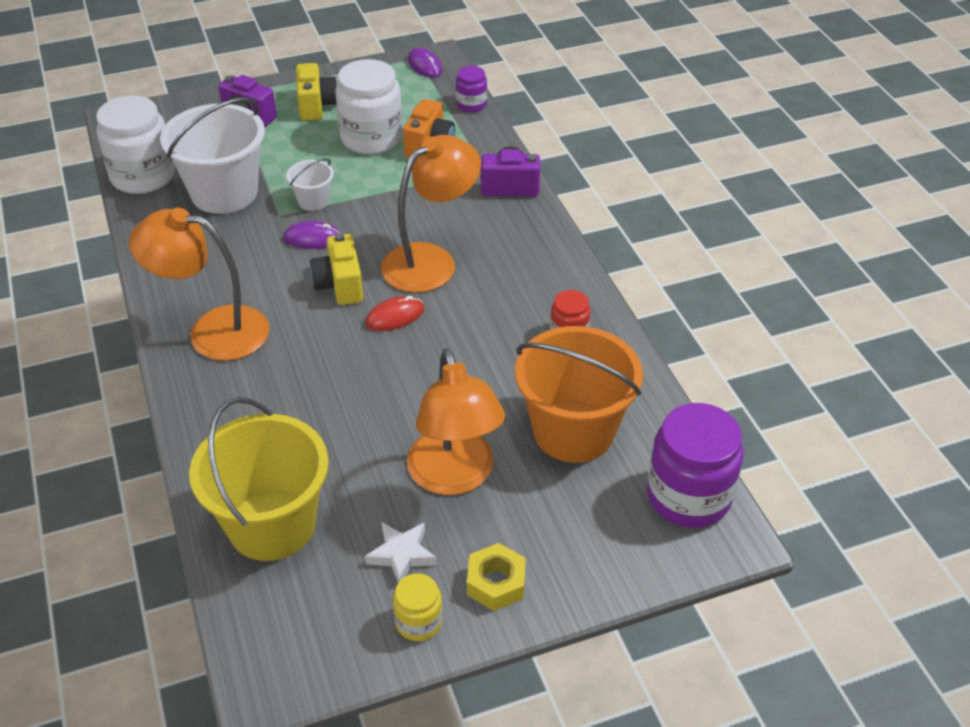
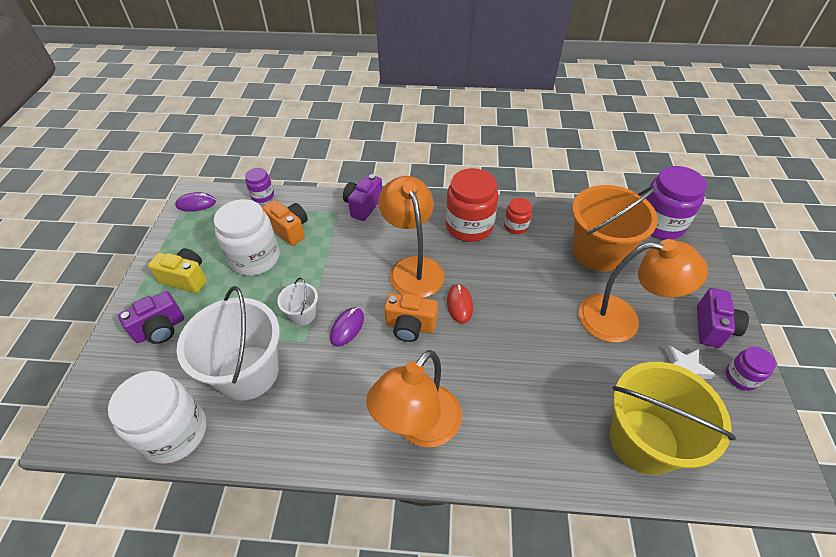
camera: 65 degrees left, 5 degrees up
yellow camera [310,233,363,305] -> orange camera [384,293,438,342]
yellow jar [393,573,443,641] -> purple jar [726,347,776,391]
yellow nut [467,543,526,611] -> purple camera [697,288,749,348]
none -> red jar [446,168,499,242]

